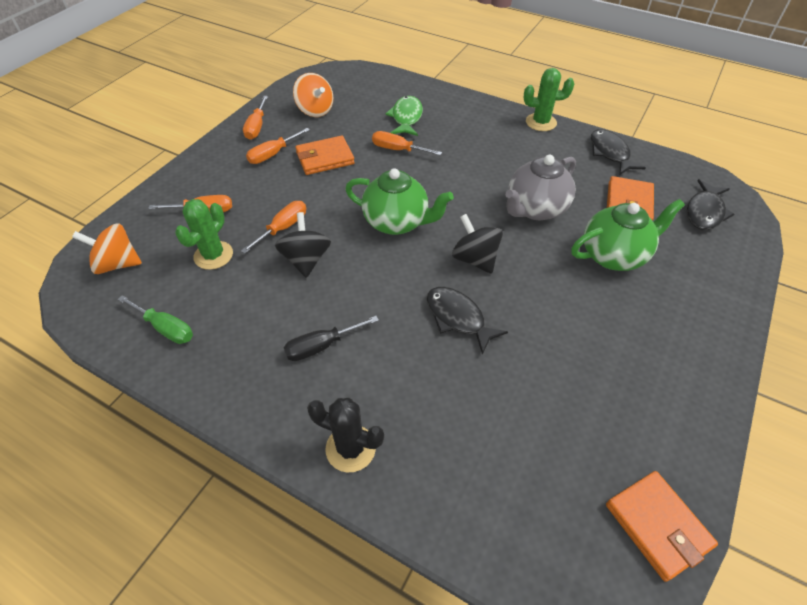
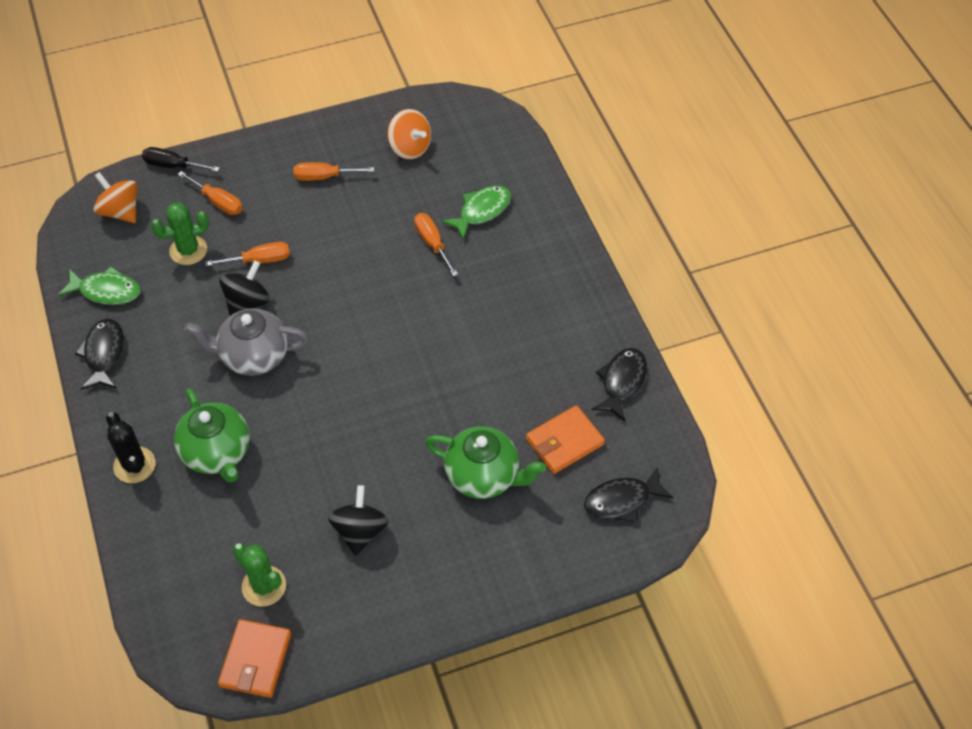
camera: 40 degrees right, 5 degrees up
green screwdriver [117,295,193,344] -> green fish [58,267,141,305]
orange screwdriver [243,96,268,140] -> none
black screwdriver [283,316,379,361] -> black screwdriver moved to [142,147,220,172]
orange spinning top [293,73,334,117] -> orange spinning top turned 45 degrees counterclockwise [388,109,431,159]
orange wallet [295,136,355,175] -> none
green teapot [345,168,454,235] -> green teapot moved to [174,388,250,483]
black fish [426,287,508,355] -> black fish moved to [75,319,124,390]
black spinning top [452,214,503,274] -> black spinning top moved to [328,485,389,556]
grey teapot [505,155,576,220] -> grey teapot moved to [184,308,309,376]
green cactus [524,68,574,131] -> green cactus moved to [233,543,286,607]

